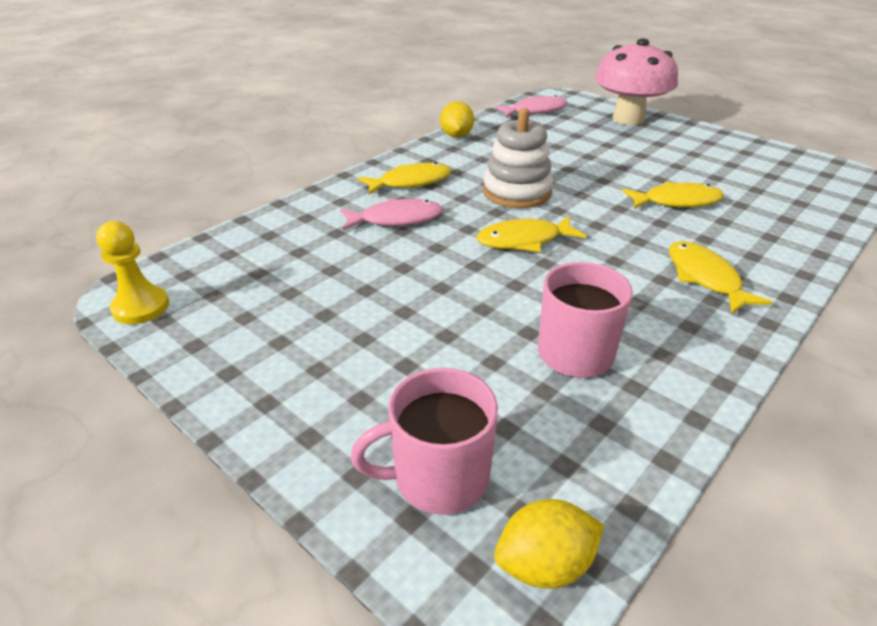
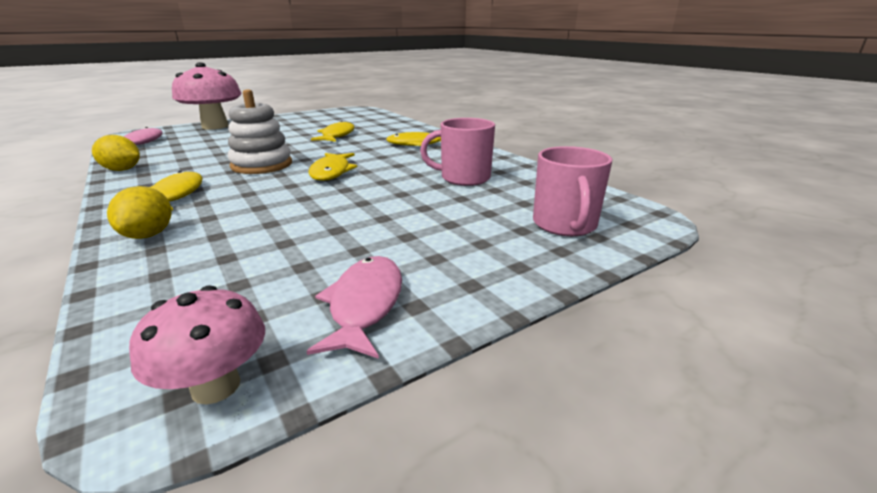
camera: 75 degrees left, 10 degrees down
yellow pawn [96,221,169,324] -> pink mushroom [129,285,265,404]
pink fish [340,198,443,230] -> pink fish moved to [307,256,402,359]
yellow lemon [494,499,604,589] -> yellow lemon moved to [107,186,171,239]

